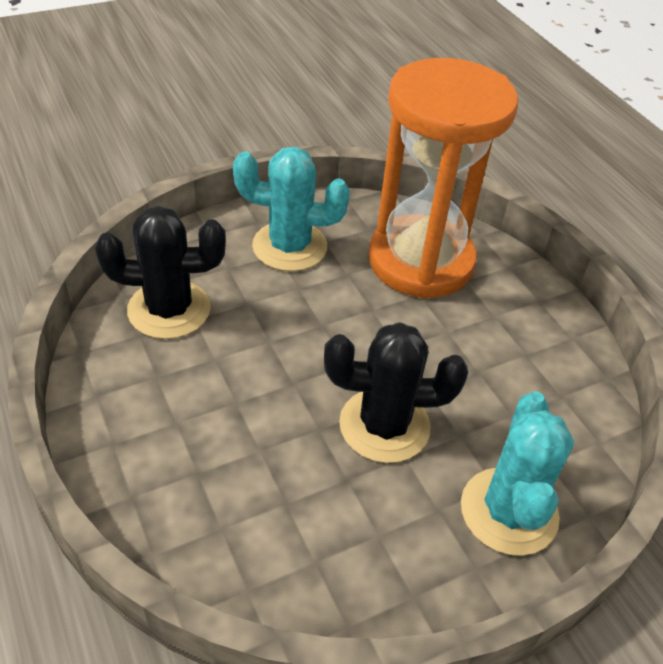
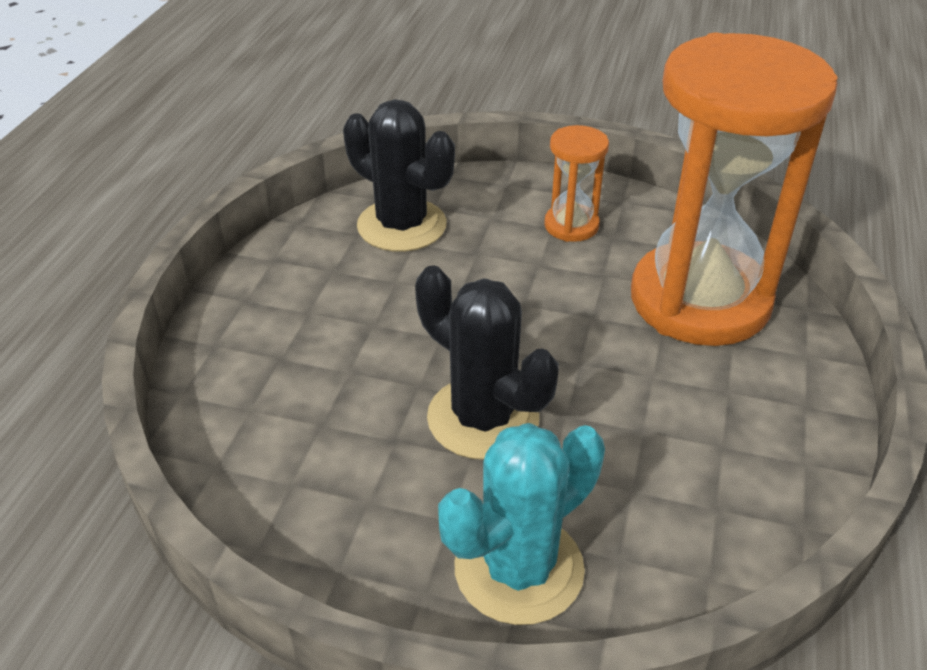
camera: 45 degrees right, 5 degrees down
turquoise cactus [233,147,350,271] -> orange hourglass [544,125,609,242]

